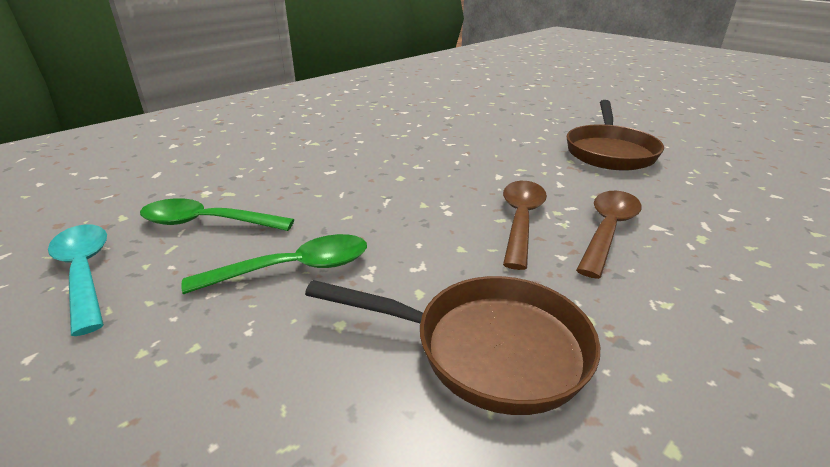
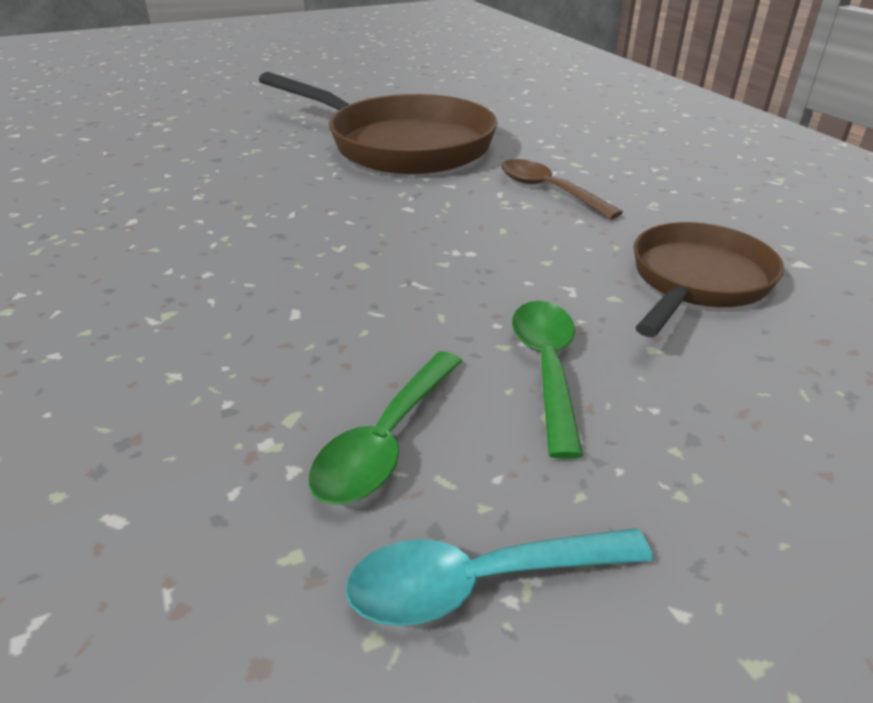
camera: 70 degrees left, 5 degrees up
brown spoon [503,181,547,270] -> none
brown pan [567,100,664,170] -> brown pan [259,72,497,174], size x1.66

